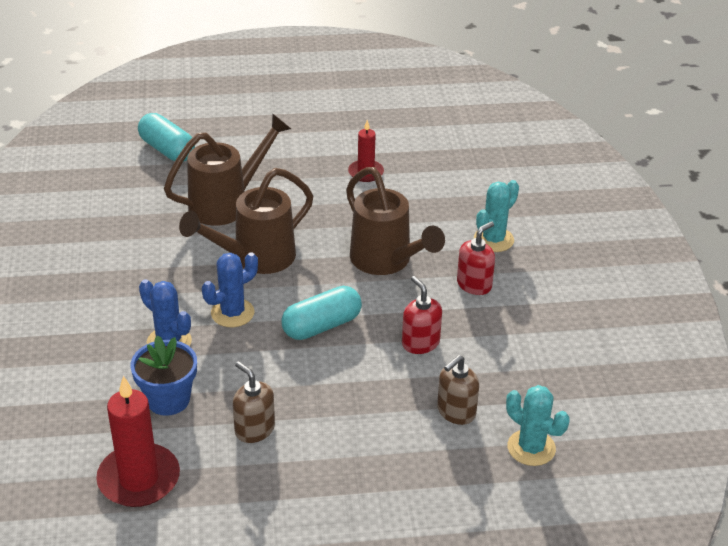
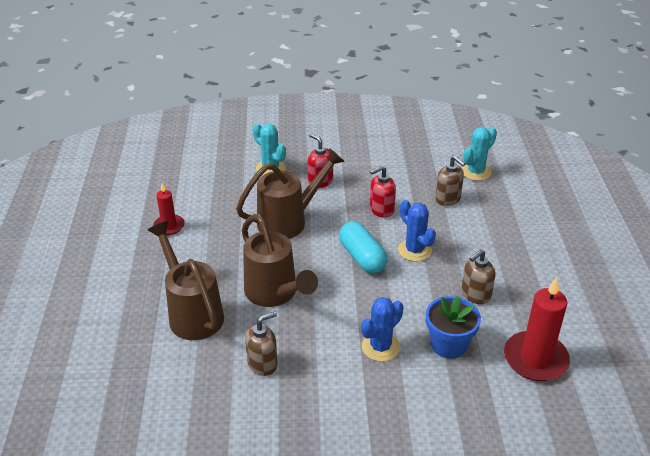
camera: 85 degrees left, 0 degrees up
turquoise capsule [138,113,195,162] -> none
blue cactus [202,252,258,327] -> blue cactus moved to [398,200,436,262]
none -> brown soap dispenser [245,312,278,376]

